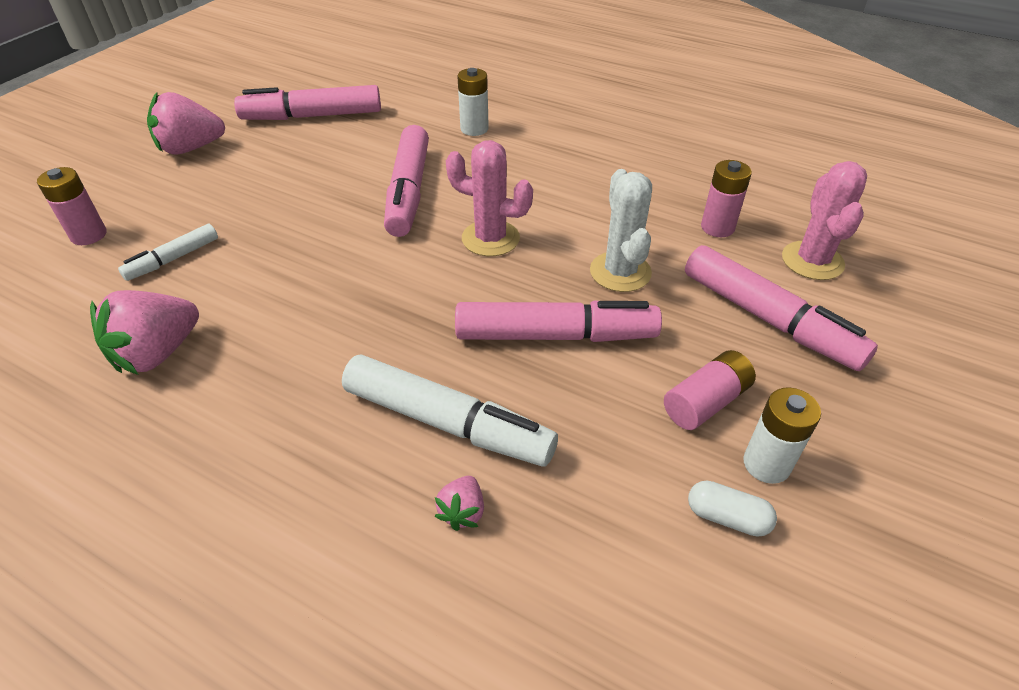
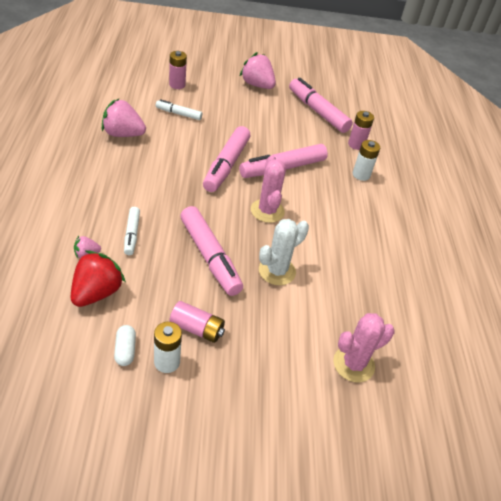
camera: 55 degrees right, 0 degrees up
white marker [342,354,558,466] -> white marker [124,207,140,255], size x0.54
pink marker [685,245,878,371] -> pink marker moved to [203,126,250,192]
pink battery [701,160,752,237] -> pink battery moved to [348,111,374,150]
none -> red strawberry [71,250,126,307]

